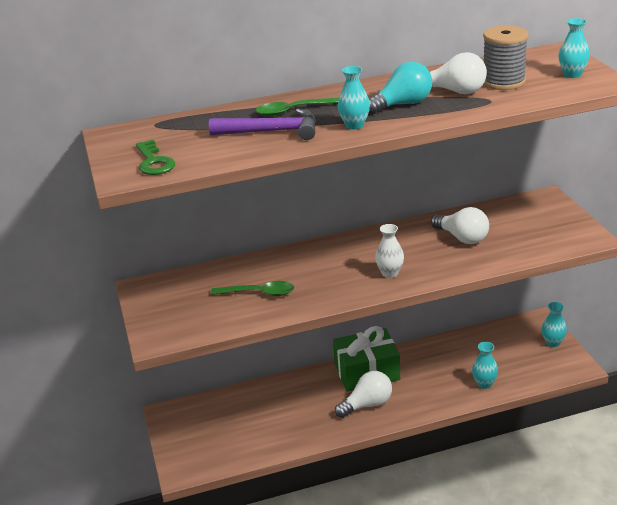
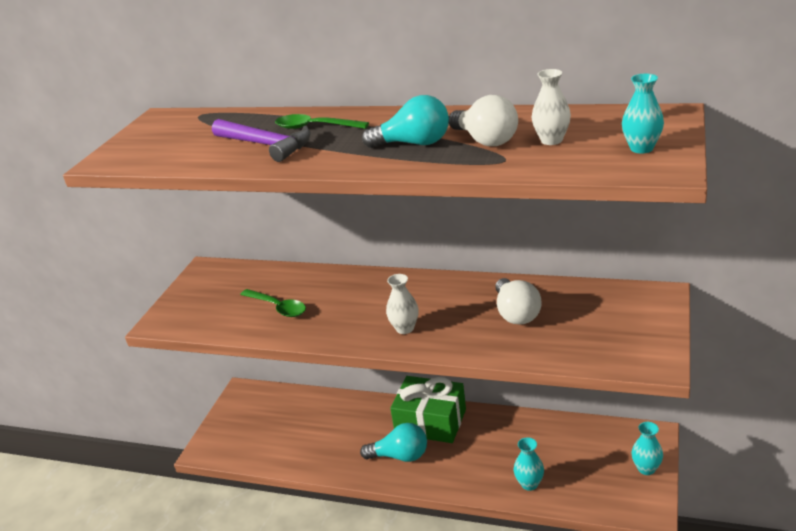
camera: 35 degrees right, 0 degrees up
green key [136,140,175,175] -> none
white light bulb [335,371,392,418] -> turquoise light bulb [360,423,427,462]
turquoise vase [338,66,370,129] -> none
grey spool [483,25,529,90] -> white vase [531,69,571,145]

